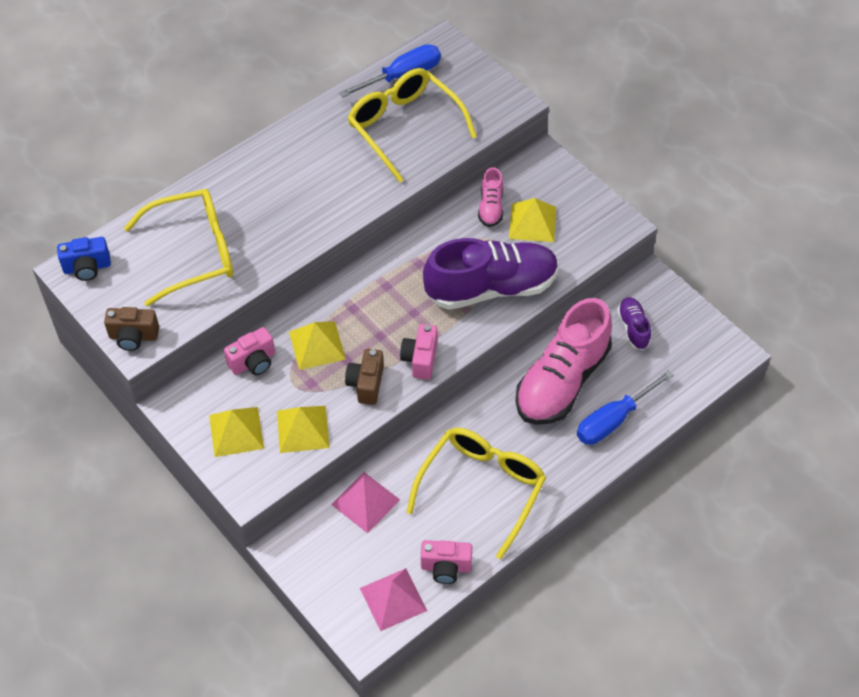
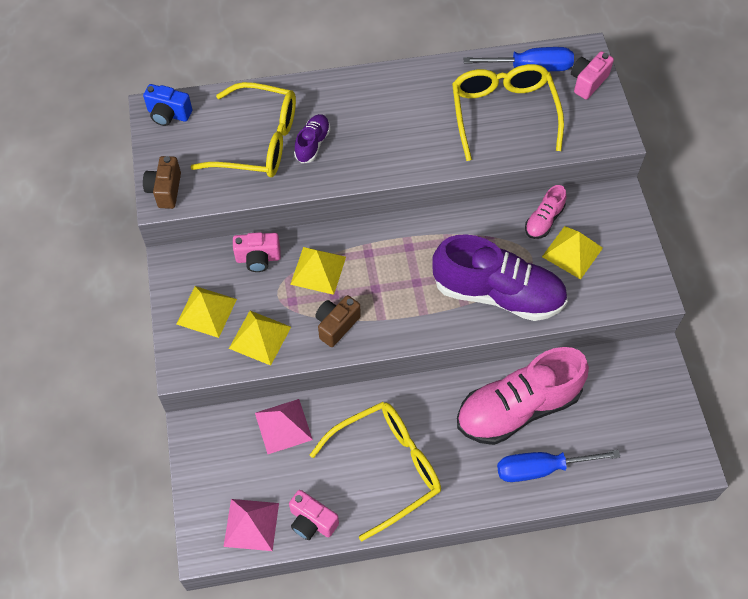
camera: 30 degrees right, 5 degrees up
brown camera [104,307,159,351] -> brown camera turned 60 degrees clockwise [143,156,181,209]
pink camera [400,324,438,380] -> pink camera moved to [571,51,614,99]
purple shoe [617,297,651,350] -> purple shoe moved to [294,114,330,163]

